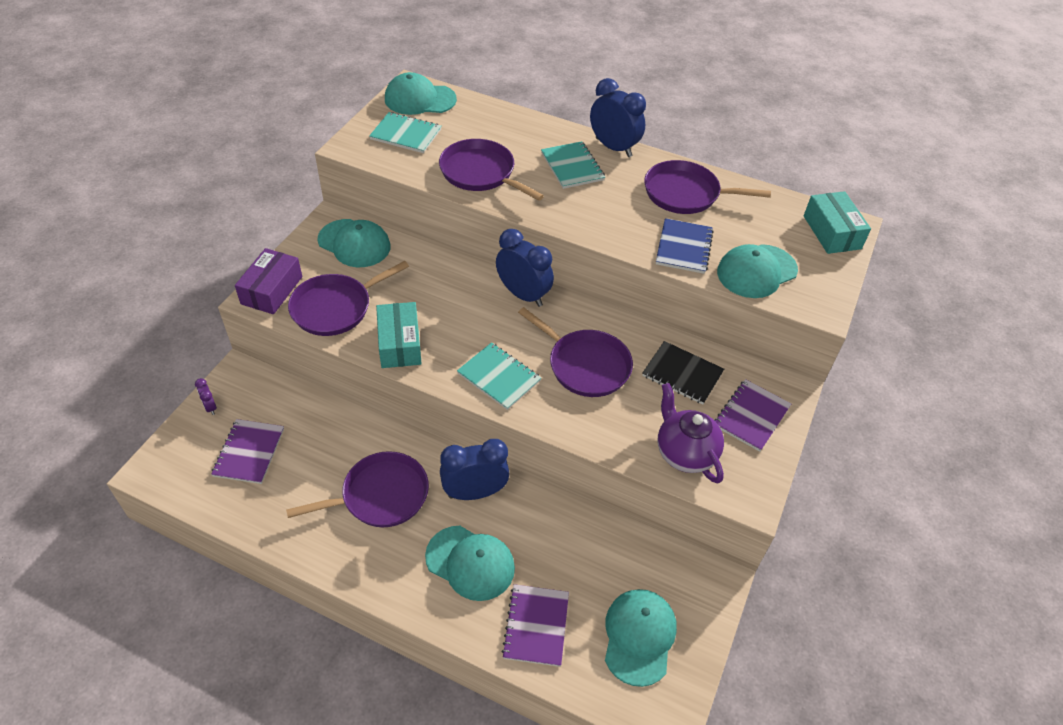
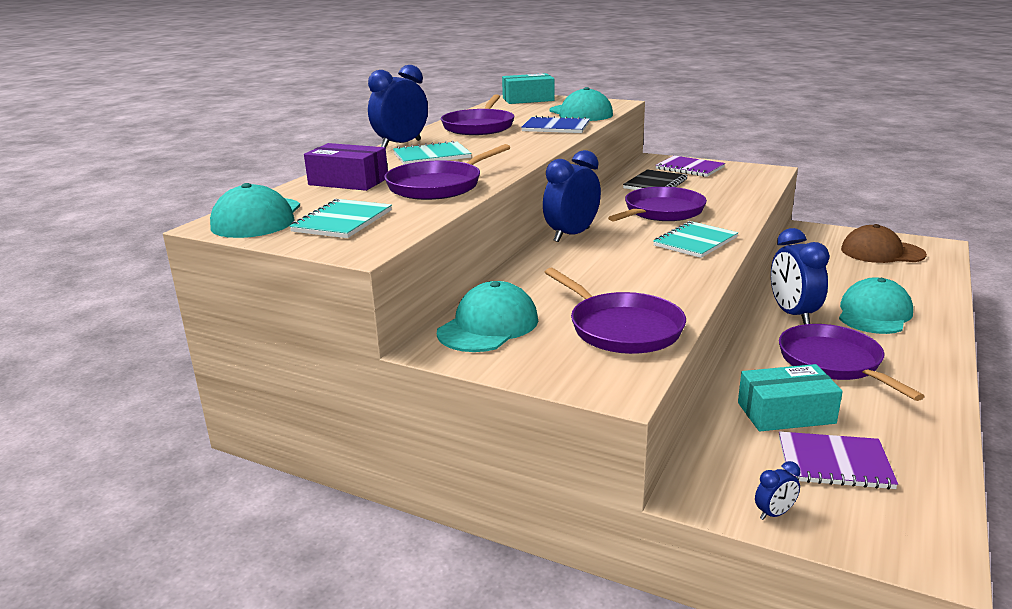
camera: 85 degrees left, 25 degrees down
purple clock [195,378,217,415] -> blue clock [755,461,800,520]
purple box [235,248,302,314] -> purple box moved to [304,143,388,191]
turquoise box [376,302,422,368] -> turquoise box moved to [738,364,843,431]
purple notebook [502,584,569,667] -> none
turquoise cap [605,589,677,687] -> brown cap [841,224,927,263]
purple teapot [658,383,724,483] -> none

